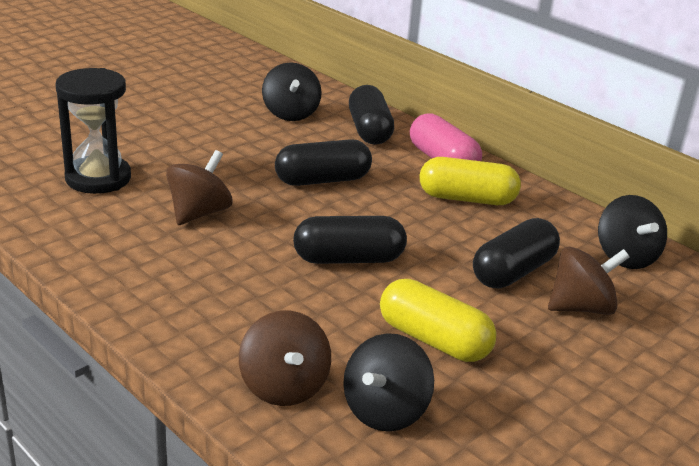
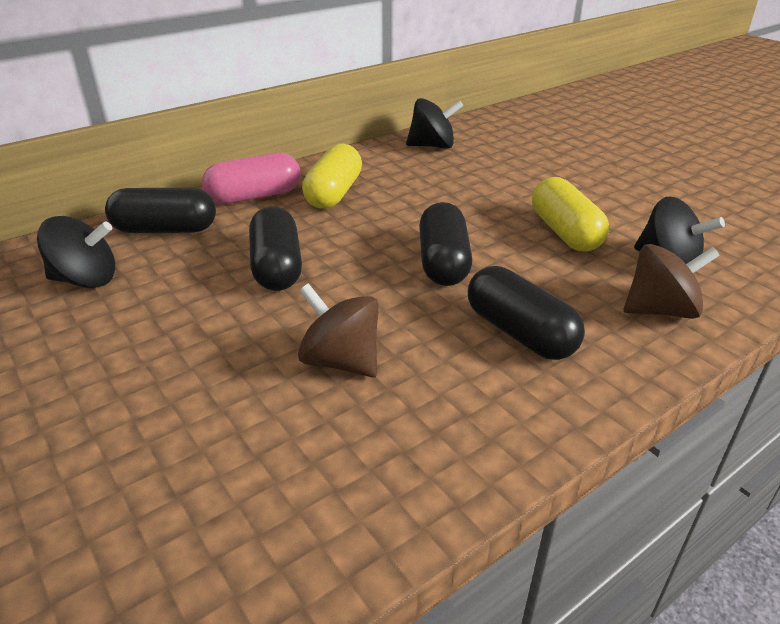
camera: 80 degrees left, 5 degrees up
black hourglass [55,68,131,194] -> none
yellow capsule [380,279,496,362] -> yellow capsule turned 60 degrees counterclockwise [532,177,609,251]
black capsule [473,218,560,288] -> black capsule moved to [468,266,585,360]
brown spinning top [548,247,630,315] -> none

